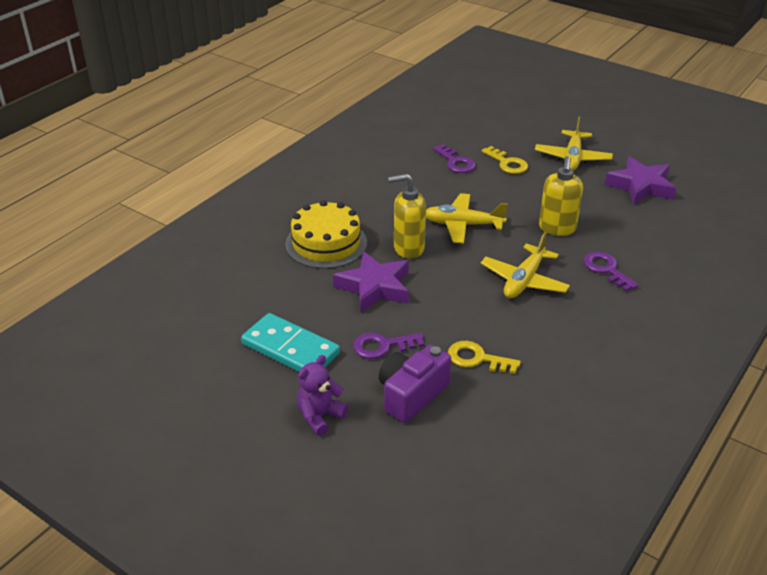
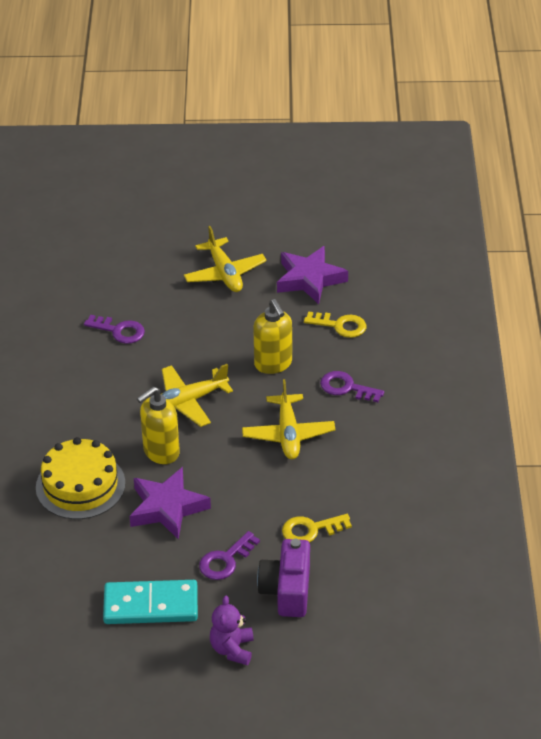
camera: 35 degrees left, 5 degrees up
yellow key [482,146,528,174] -> yellow key moved to [304,311,366,338]

